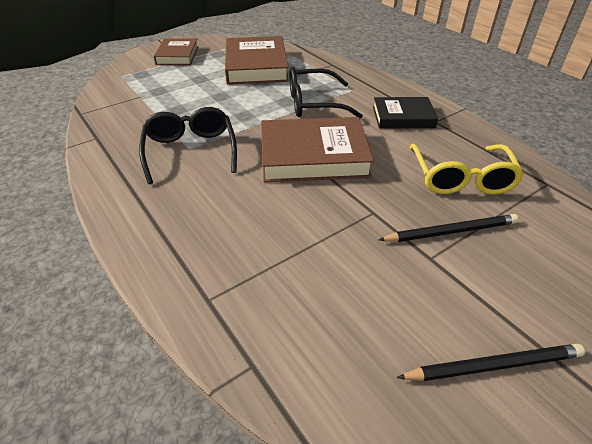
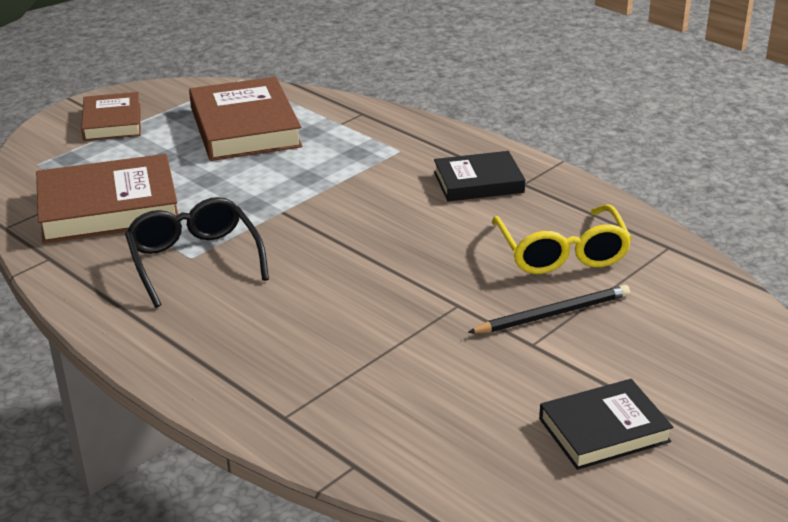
camera: 10 degrees left, 10 degrees down
brown book [261,117,374,182] -> brown book moved to [36,154,178,244]
black glasses [289,67,363,118] -> none
black pencil [397,344,585,381] -> black book [539,379,673,470]

